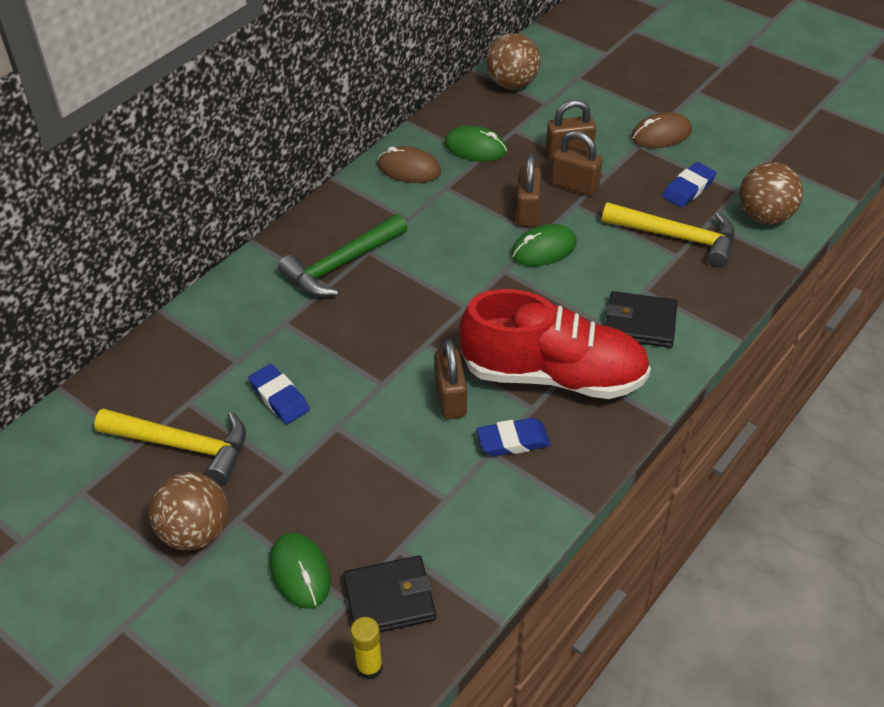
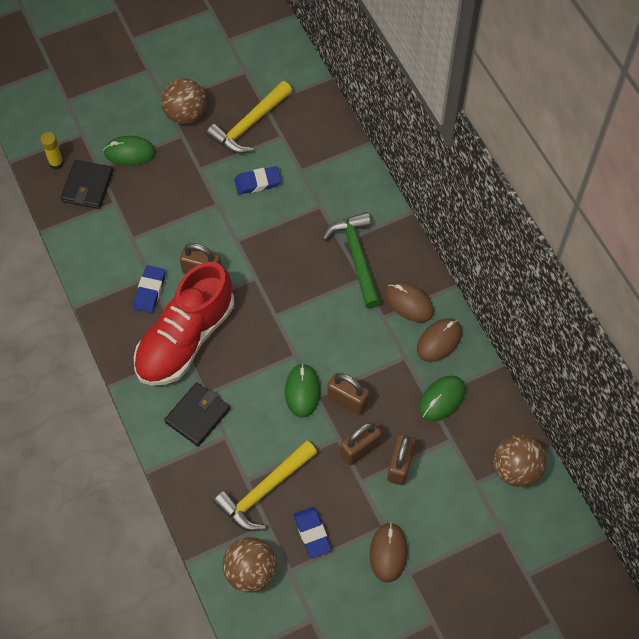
camera: 115 degrees right, 15 degrees up
none -> brown mouse [385,282,434,322]

